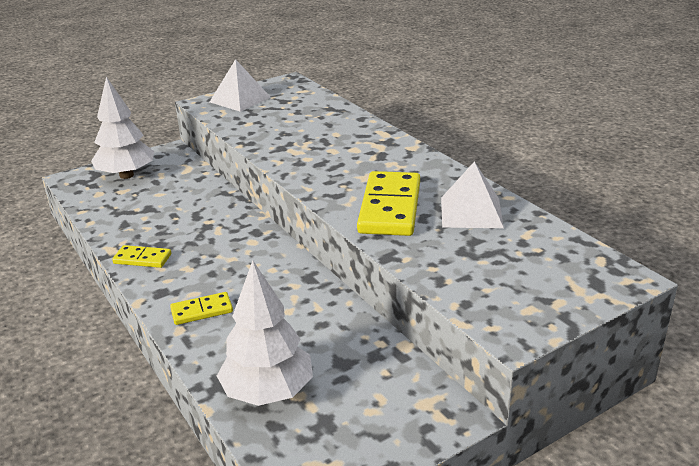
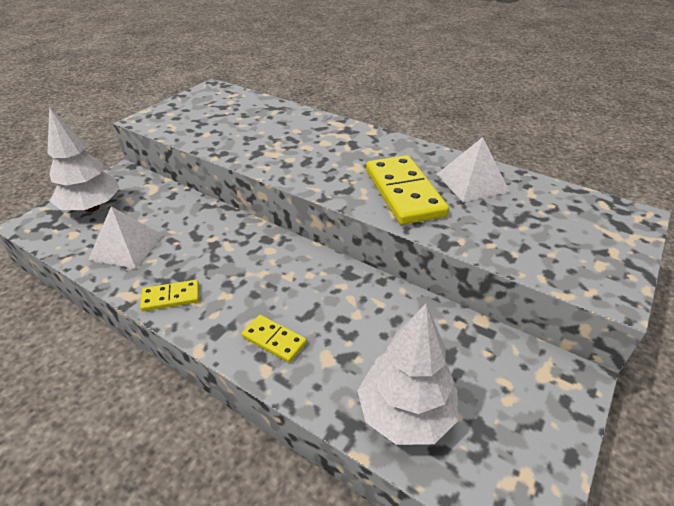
camera: 25 degrees left, 10 degrees up
yellow domino [170,292,233,325] -> yellow domino turned 75 degrees clockwise [242,315,307,363]
white pyramid [210,59,271,112] -> white pyramid moved to [88,207,163,269]

